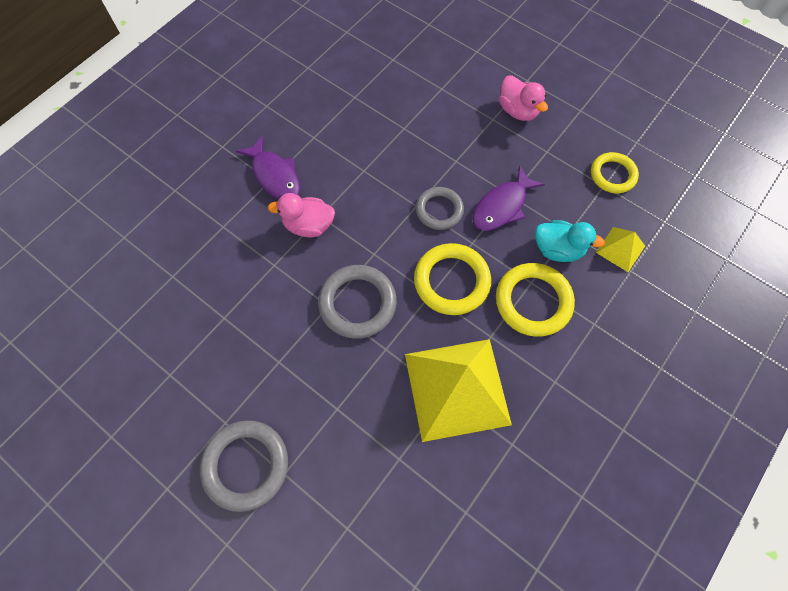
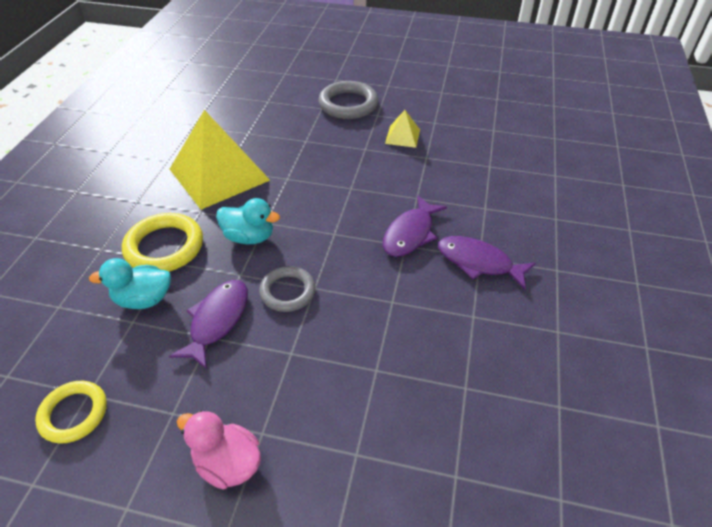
camera: 155 degrees right, 20 degrees down
pink duck [268,193,335,237] -> purple fish [383,195,447,257]
grey ring [318,265,397,339] -> none
yellow ring [414,243,491,315] -> turquoise duck [216,198,280,244]
yellow pyramid [596,227,645,272] -> yellow pyramid moved to [385,110,420,148]

